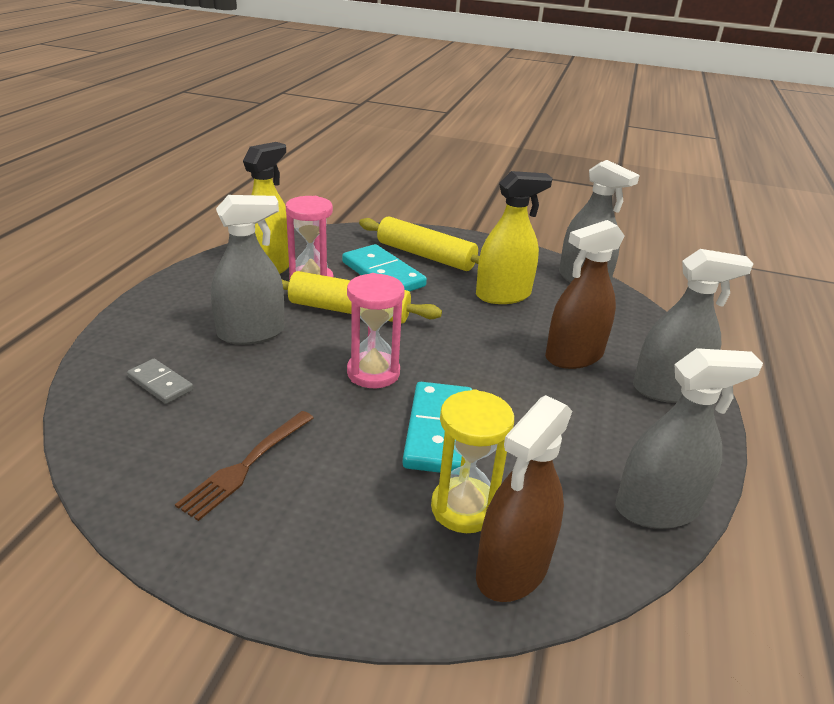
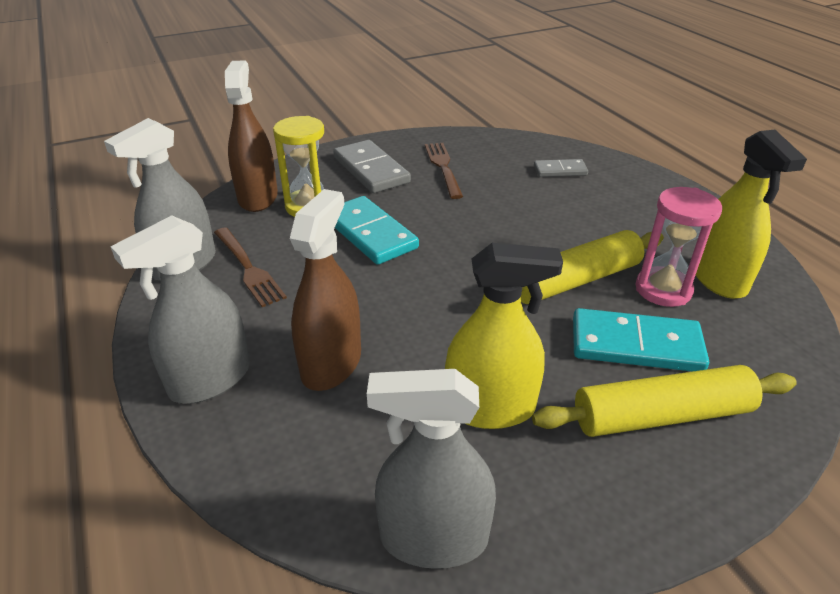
camera: 140 degrees right, 5 degrees up
grey spray bottle [211,195,284,345] -> none
pink hourglass [347,273,405,388] -> none
yellow spray bottle [476,171,553,304] -> yellow spray bottle turned 120 degrees counterclockwise [445,243,563,429]
none -> brown fork [214,227,287,307]
none -> grey domino [333,140,411,193]

